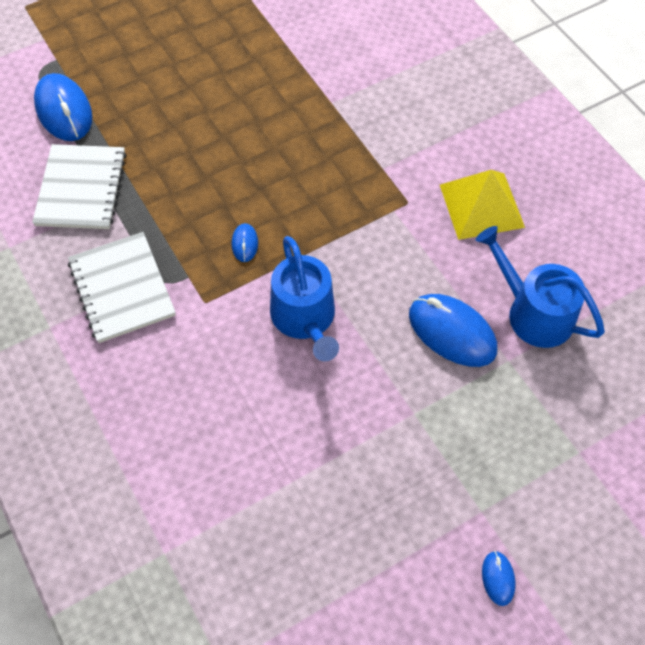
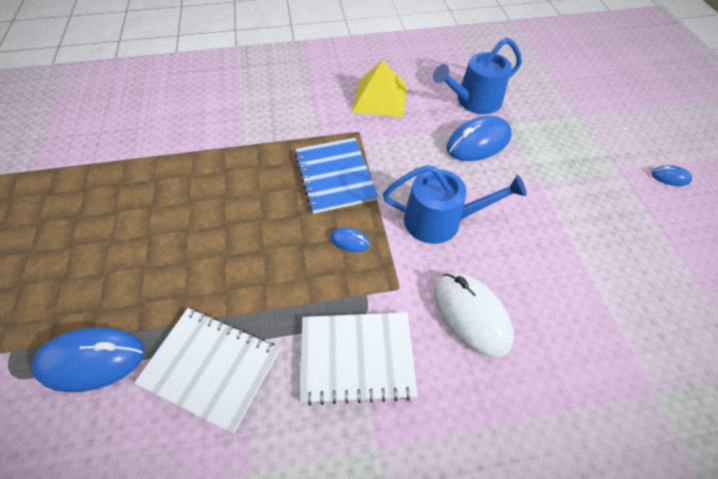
camera: 70 degrees left, 5 degrees down
none -> blue notebook [295,138,378,214]
none -> white mouse [435,273,514,358]

